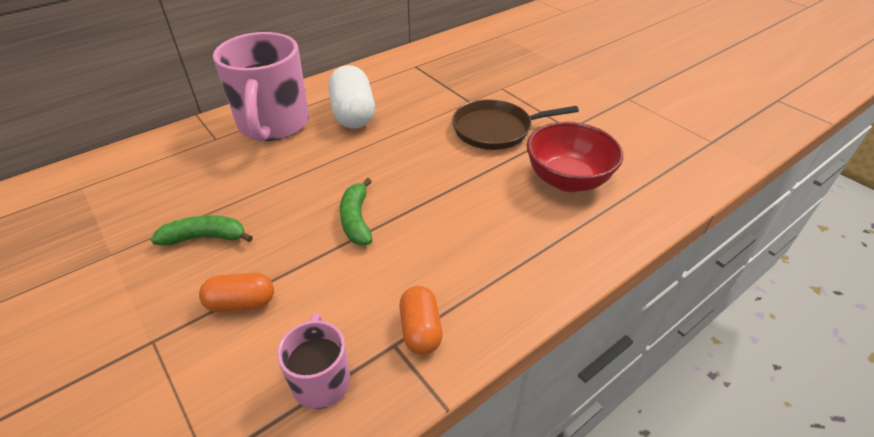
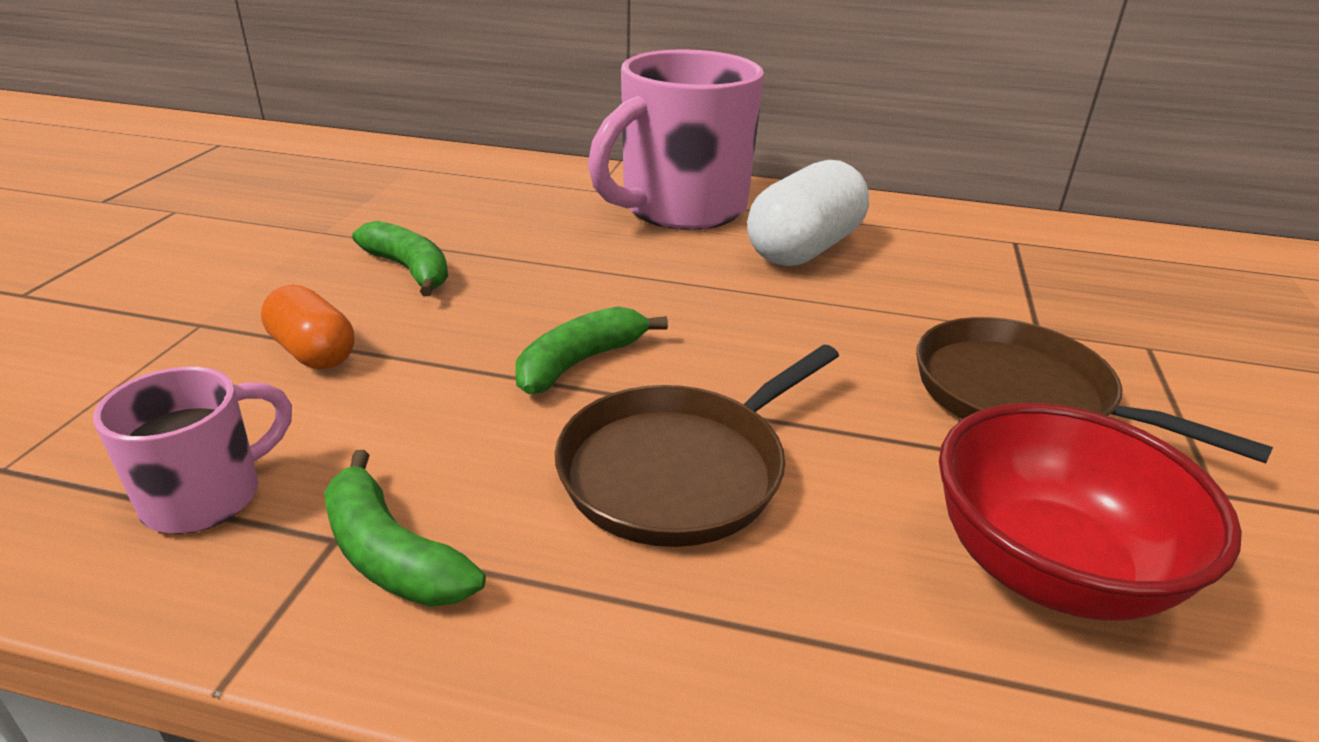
camera: 50 degrees right, 10 degrees down
orange capsule [400,286,442,355] -> green banana [324,450,486,607]
none -> brown pan [555,345,839,547]

